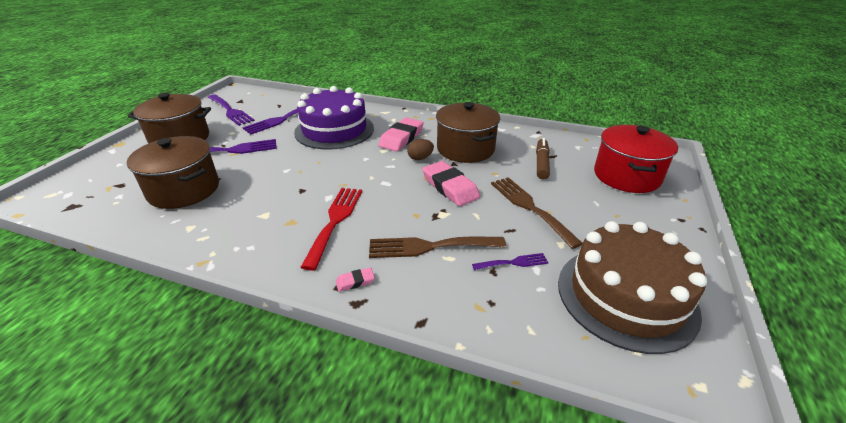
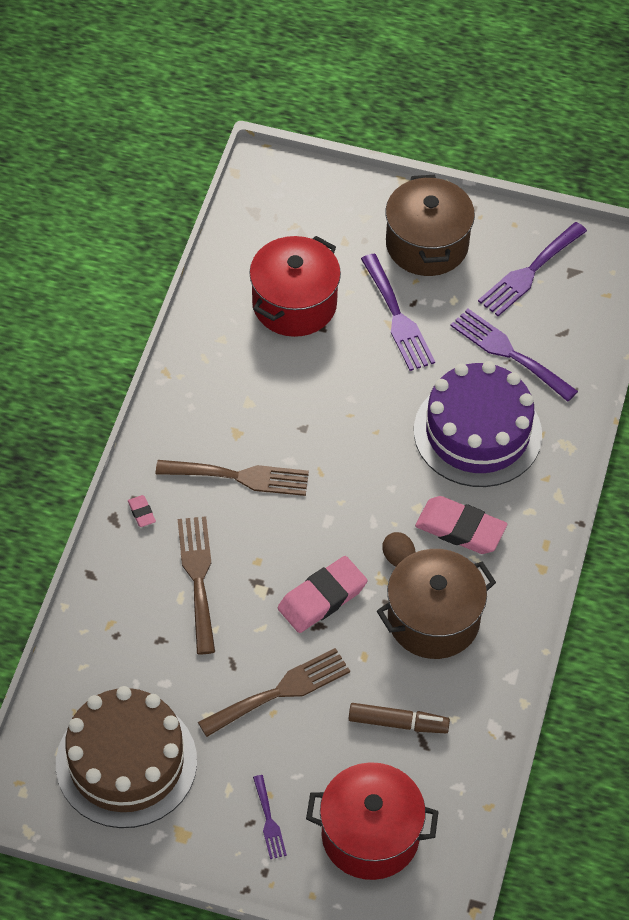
camera: 85 degrees right, 20 degrees up
brown pot [127,136,219,209] -> red pot [249,236,341,337]
red fork [300,188,362,271] -> brown fork [156,460,309,496]
purple fork [472,253,549,270] -> purple fork moved to [253,775,287,859]

